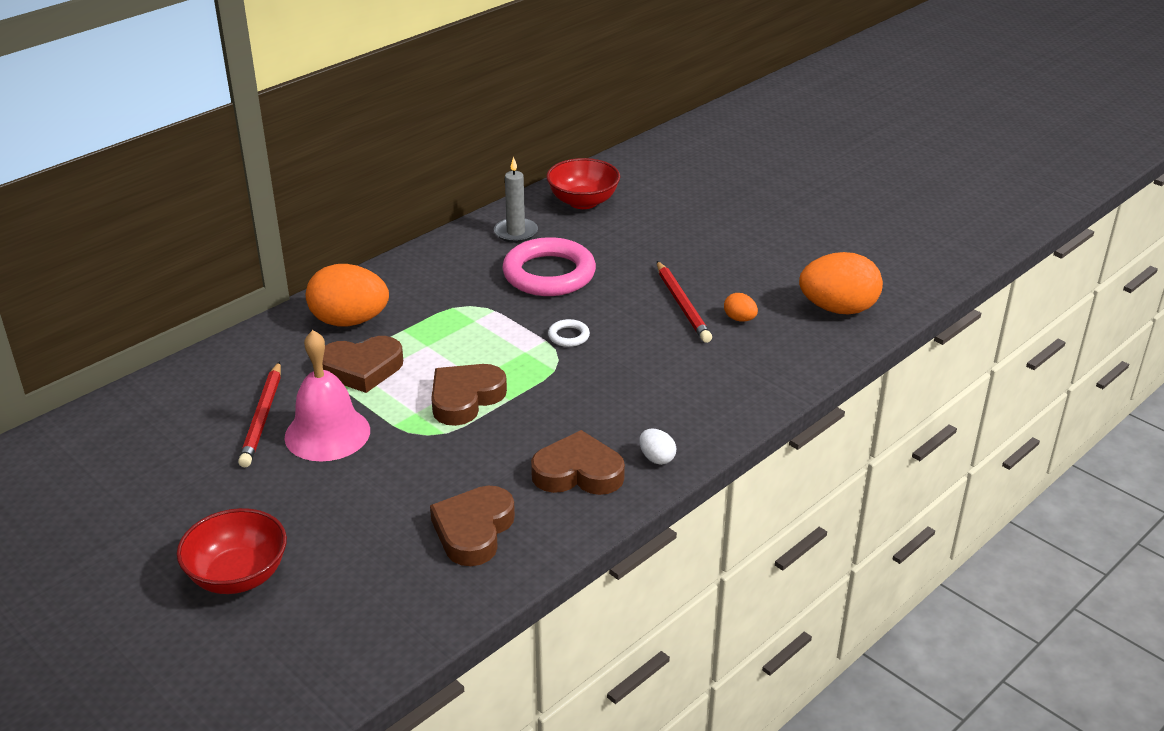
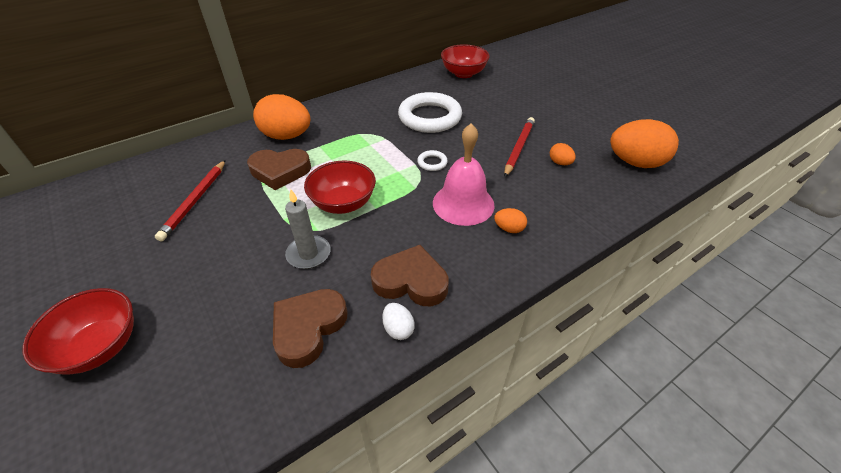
camera: 10 degrees right, 10 degrees up
pink bell [285,330,370,461] -> pink bell moved to [433,123,495,226]
brown heart [431,364,507,426] -> red bowl [304,161,376,214]
grey candle [494,157,538,243] -> grey candle moved to [285,189,331,269]
pink ring [502,237,596,296] -> white ring [398,92,462,133]
white egg [639,429,676,465] -> white egg moved to [382,303,415,340]
red pencil [657,261,712,343] -> red pencil turned 150 degrees counterclockwise [504,117,535,177]
none -> orange egg [494,208,527,233]

